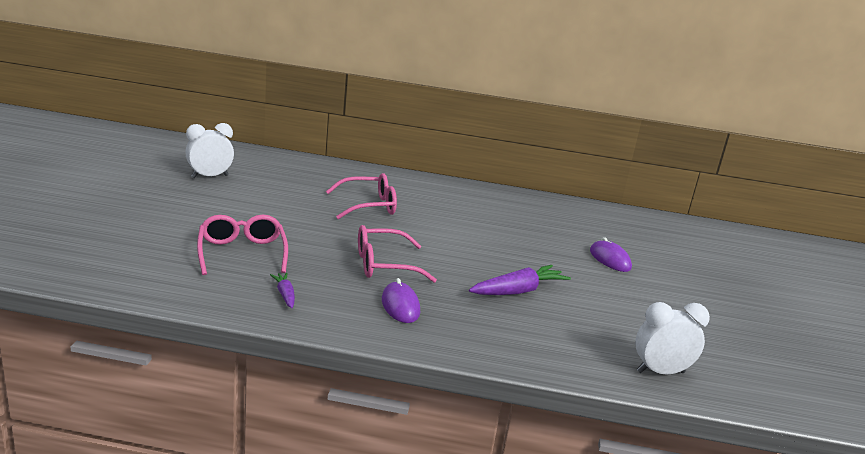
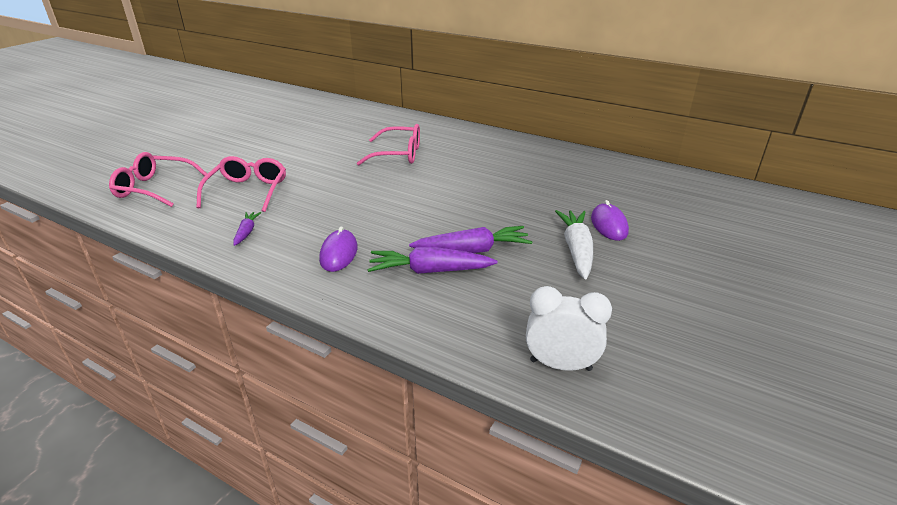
camera: 25 degrees right, 10 degrees up
white clock [185,123,234,178] -> none
pink glasses [358,225,437,283] -> pink glasses moved to [109,152,207,207]
none -> purple carrot [367,247,498,274]
none -> white carrot [555,210,593,279]

